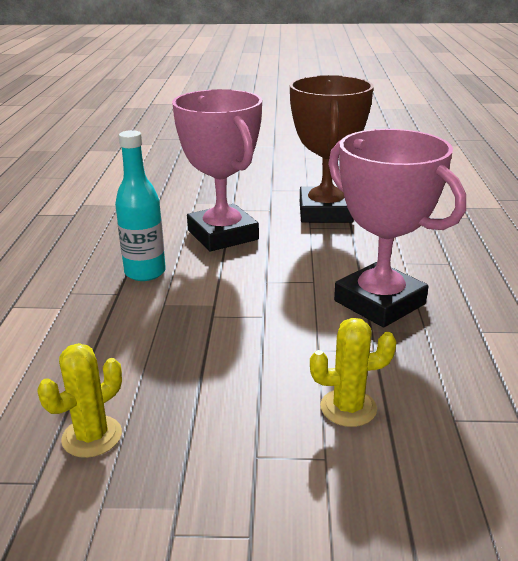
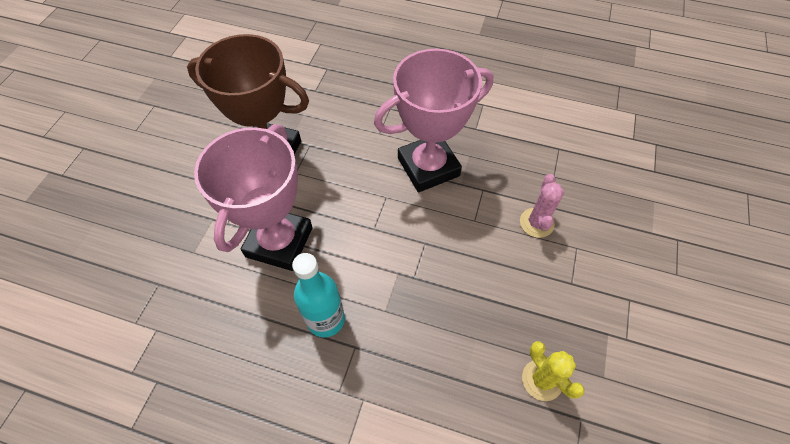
camera: 75 degrees left, 30 degrees up
pink trophy [172,89,262,251] -> pink trophy turned 60 degrees counterclockwise [194,124,313,271]
yellow cactus [310,318,397,427] -> pink cactus [520,174,564,238]

